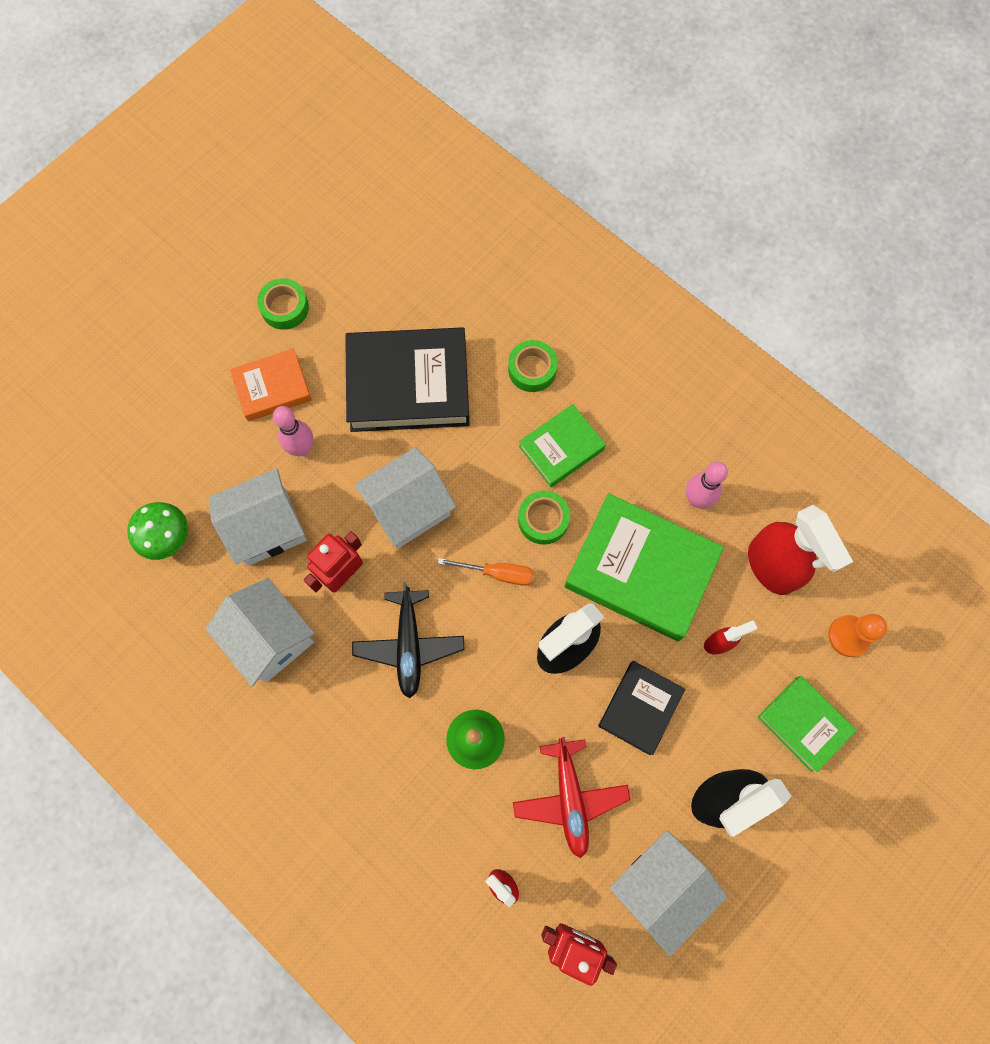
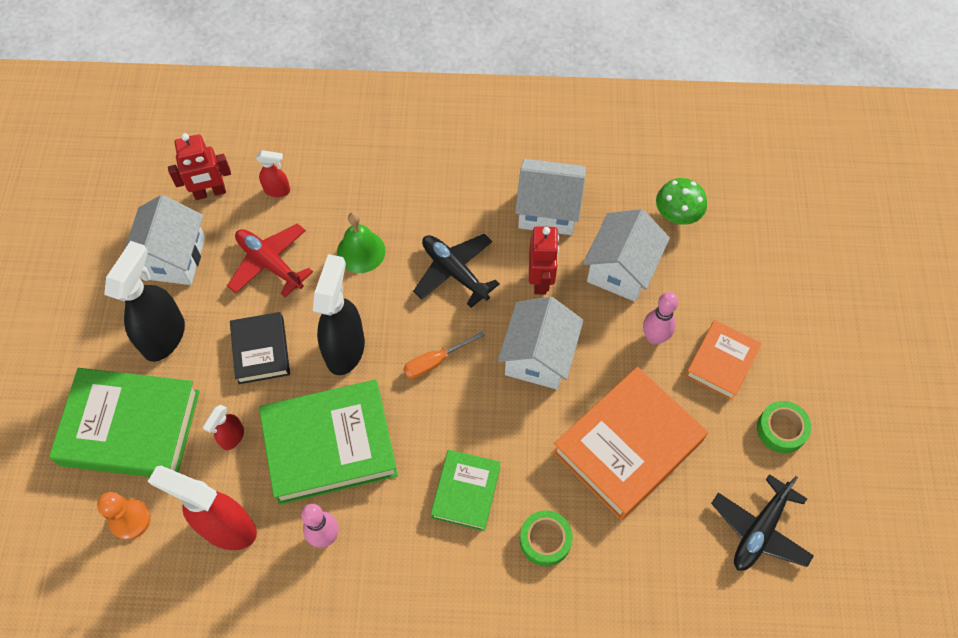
camera: 140 degrees right, 10 degrees down
black book [345,327,470,432] -> orange book [552,367,708,520]
green tape [518,490,570,545] -> none
green book [758,676,857,772] -> green book [49,368,200,477], size x1.78
none -> black plane [711,474,814,571]

